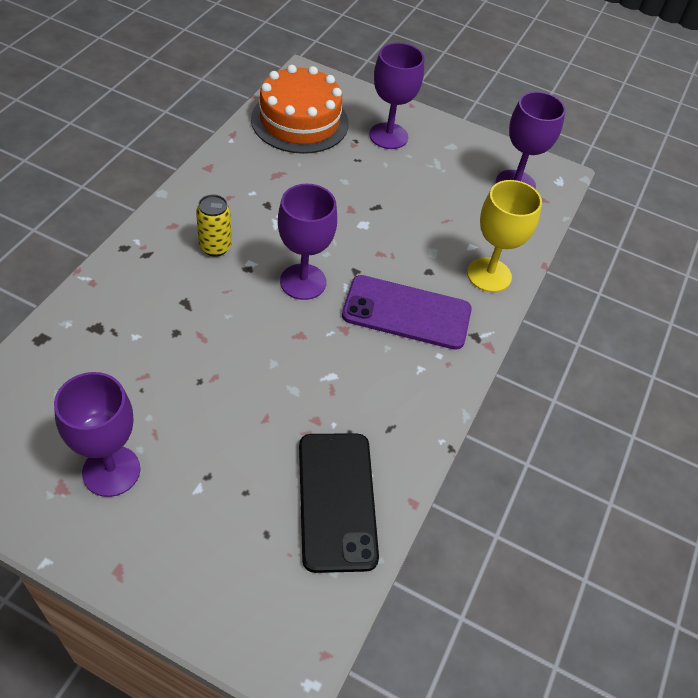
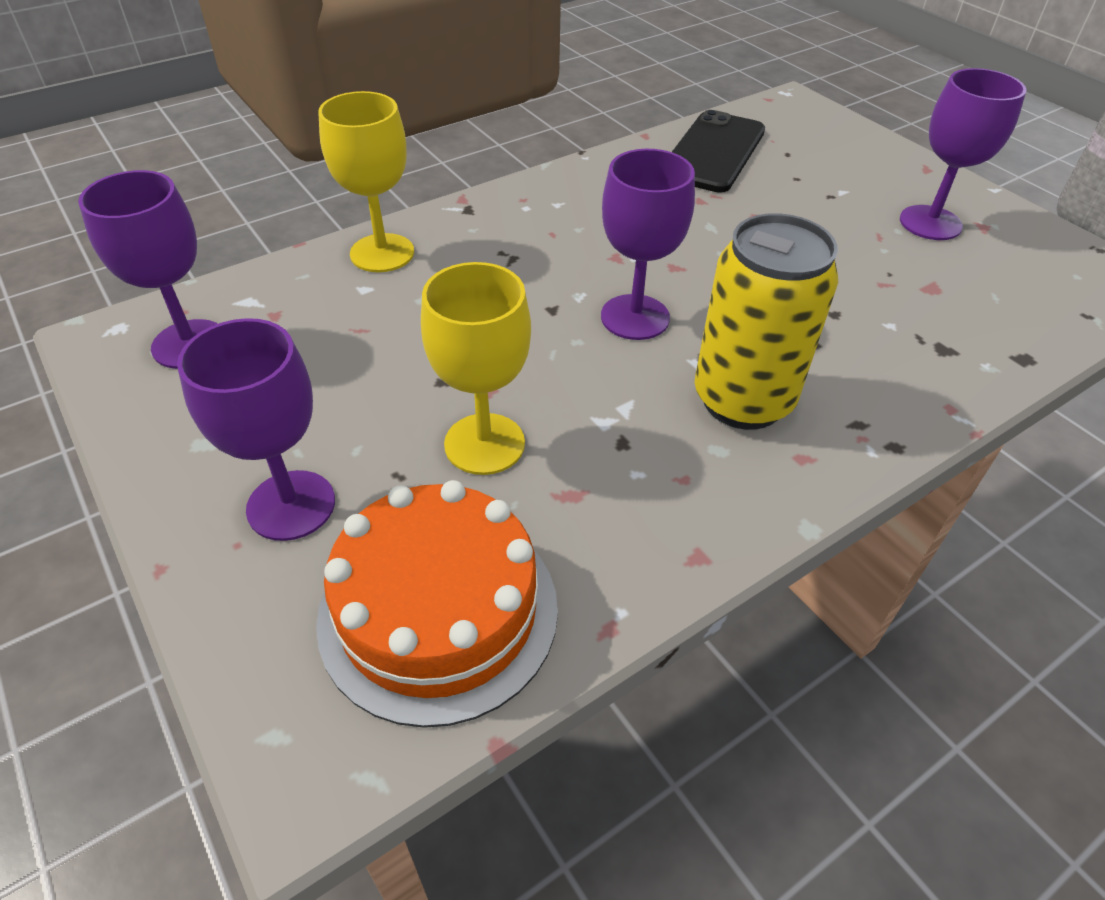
camera: 145 degrees left, 5 degrees down
yellow can [196,194,231,256] -> yellow can [695,213,838,430], size x1.90
purple phone [342,275,472,350] -> none
none -> yellow goblet [421,262,531,475]

